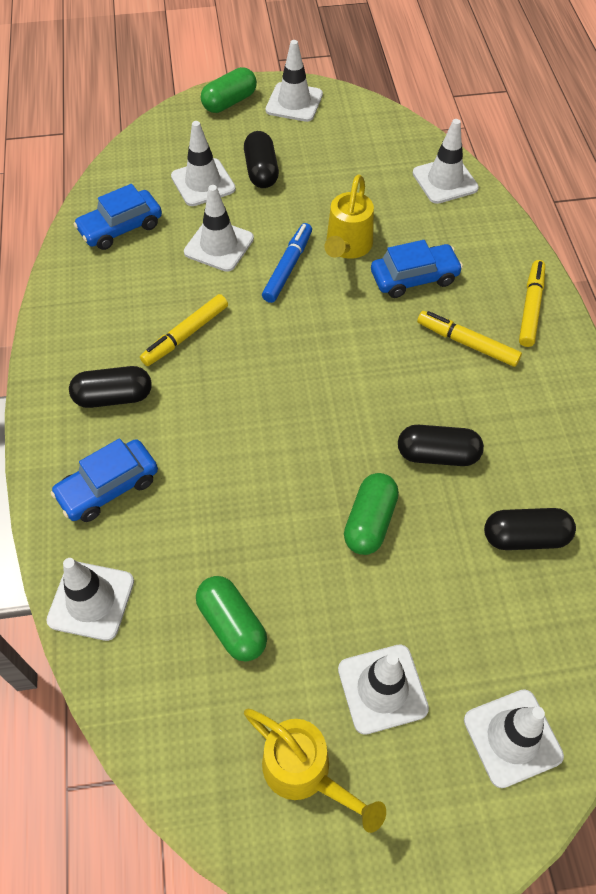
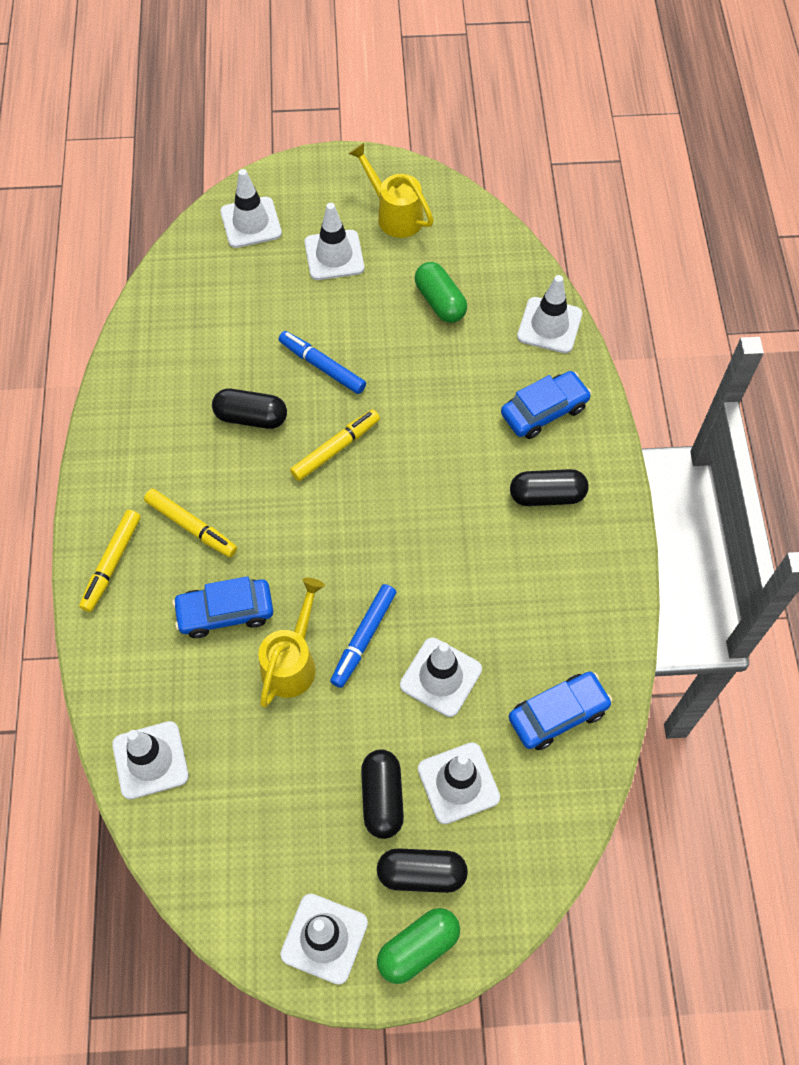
camera: 175 degrees left, 5 degrees up
yellow marker [140,294,228,366] -> yellow marker moved to [290,410,380,481]
green capsule [344,473,399,555] -> blue marker [279,331,366,394]
black capsule [484,508,576,550] -> black capsule moved to [377,848,468,893]

